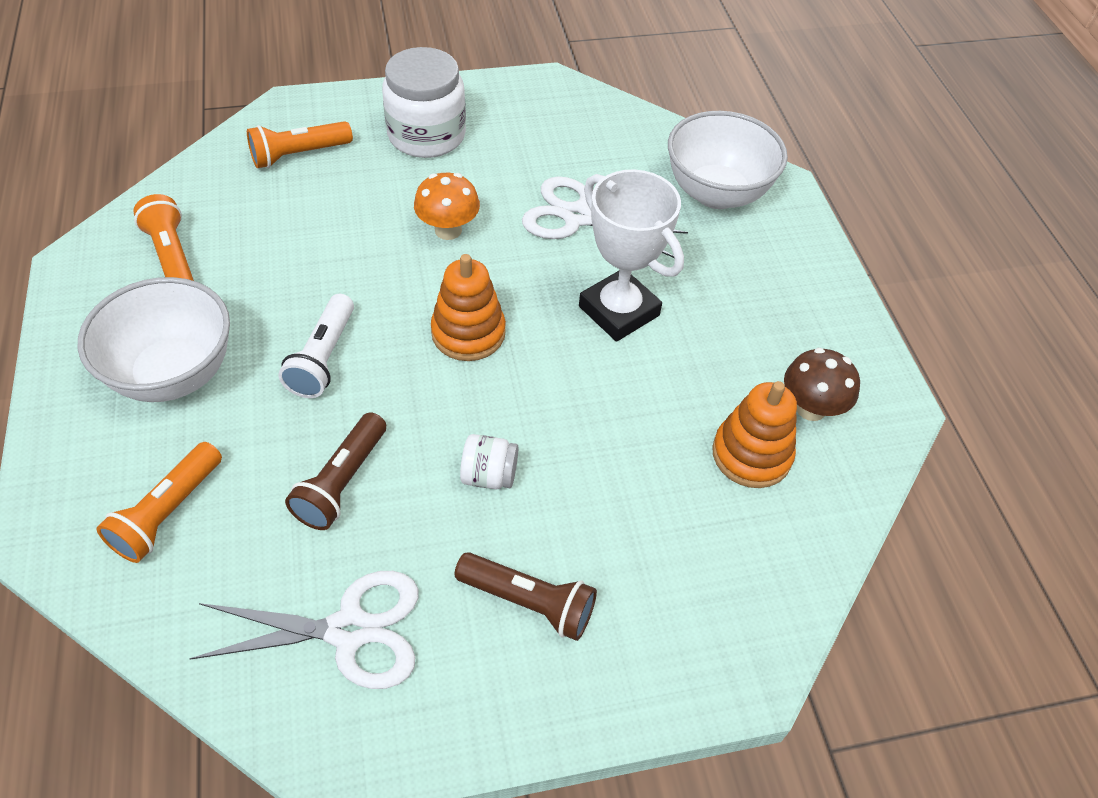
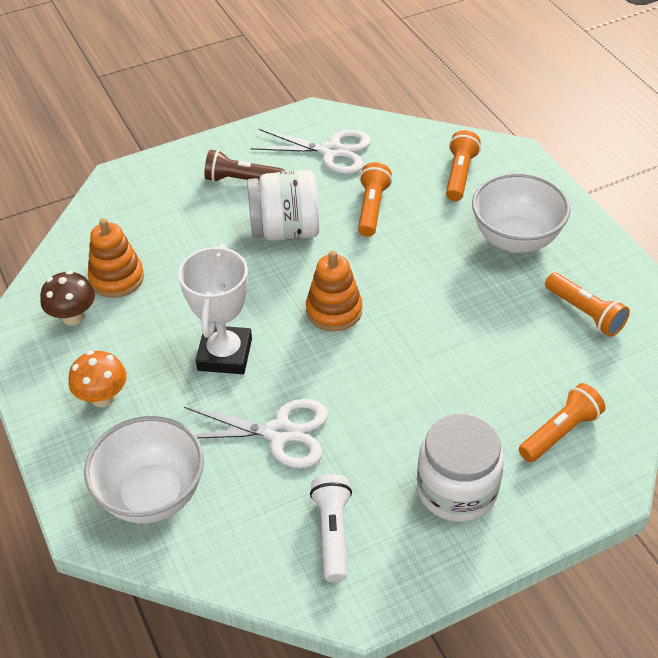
camera: 170 degrees right, 5 degrees down
white scissors [189,571,418,689] -> white scissors turned 150 degrees counterclockwise [251,129,371,174]
white flashlight [278,294,354,398] -> white flashlight moved to [310,474,352,582]
brown flashlight [285,412,386,530] -> orange flashlight [358,162,392,237]
orange mushroom [414,173,480,240] -> orange mushroom moved to [68,351,127,407]
white jar [460,434,518,489] -> white jar [247,170,320,241], size x2.06
white trophy [579,170,684,342] -> white trophy turned 60 degrees clockwise [178,244,252,374]

